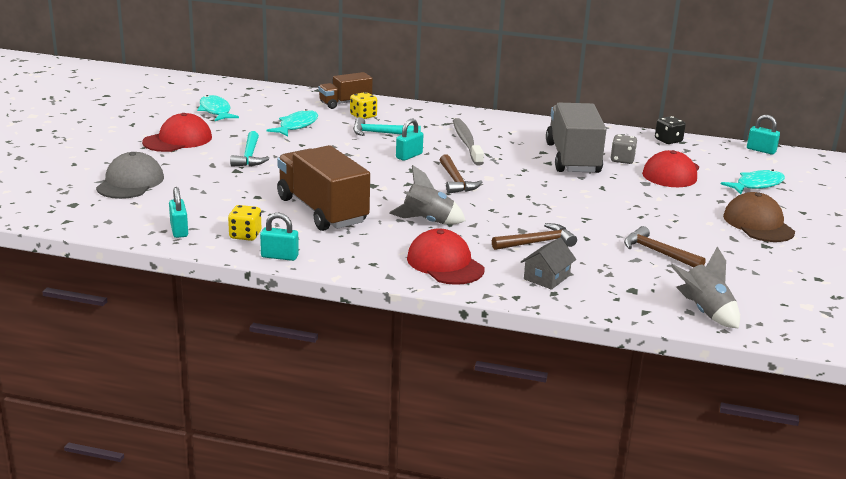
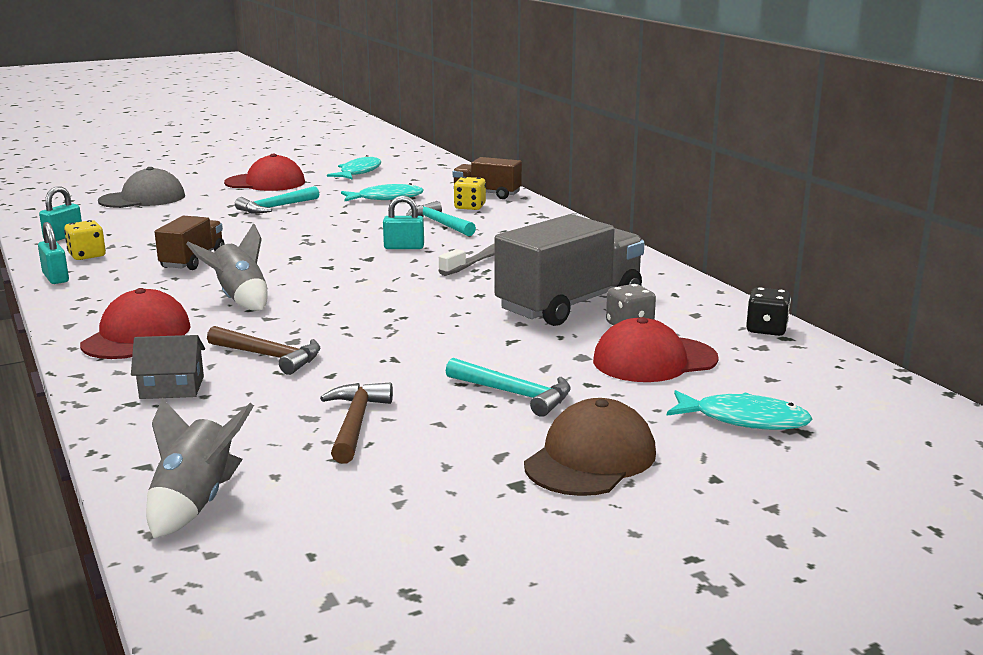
camera: 50 degrees right, 5 degrees down
brown truck [277,145,370,231] -> brown truck [155,216,225,270], size x0.57
brown hammer [440,154,482,194] -> none
turquoise padlock [747,115,780,154] -> none
none -> turquoise hammer [446,358,571,417]

